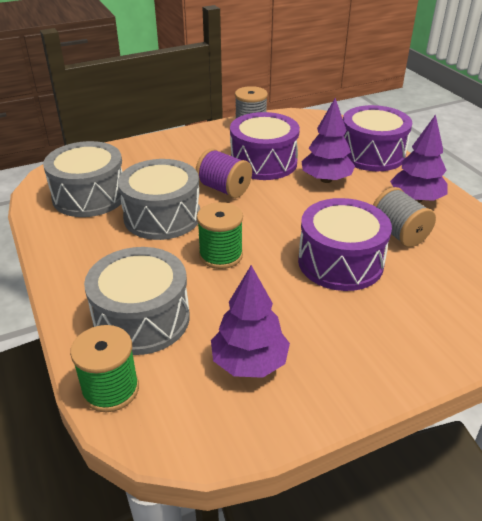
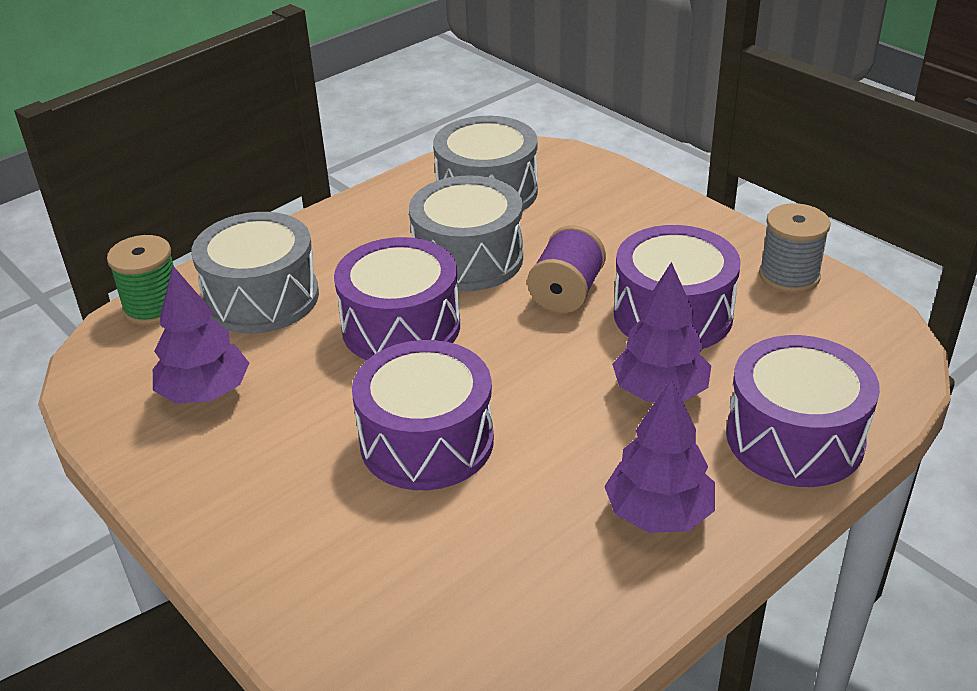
camera: 75 degrees right, 0 degrees up
green spool [197,202,243,269] -> purple drum [334,237,460,360]
grey spool [373,187,436,247] -> none

